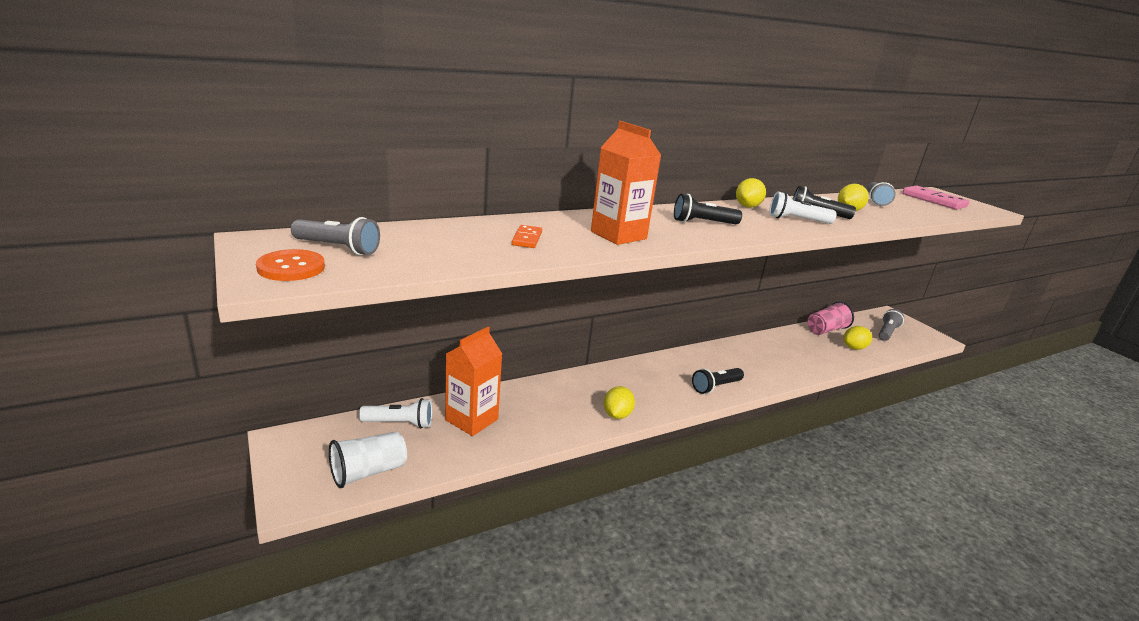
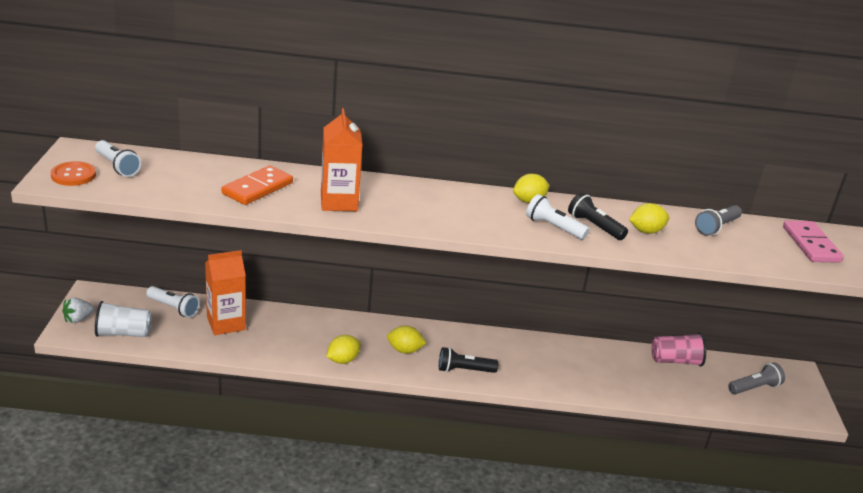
camera: 30 degrees right, 5 degrees up
grey flashlight [291,217,380,255] -> white flashlight [95,140,141,177]
orange domino [512,225,542,248] -> orange domino [221,166,293,205], size x1.76
black flashlight [674,194,742,224] -> none
yellow lemon [843,326,872,350] -> yellow lemon moved to [387,325,426,354]
none -> white strawberry [62,297,94,323]

